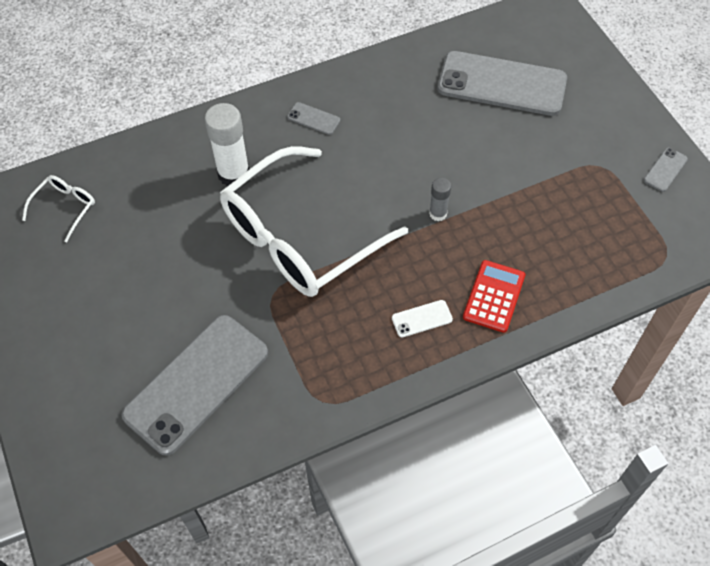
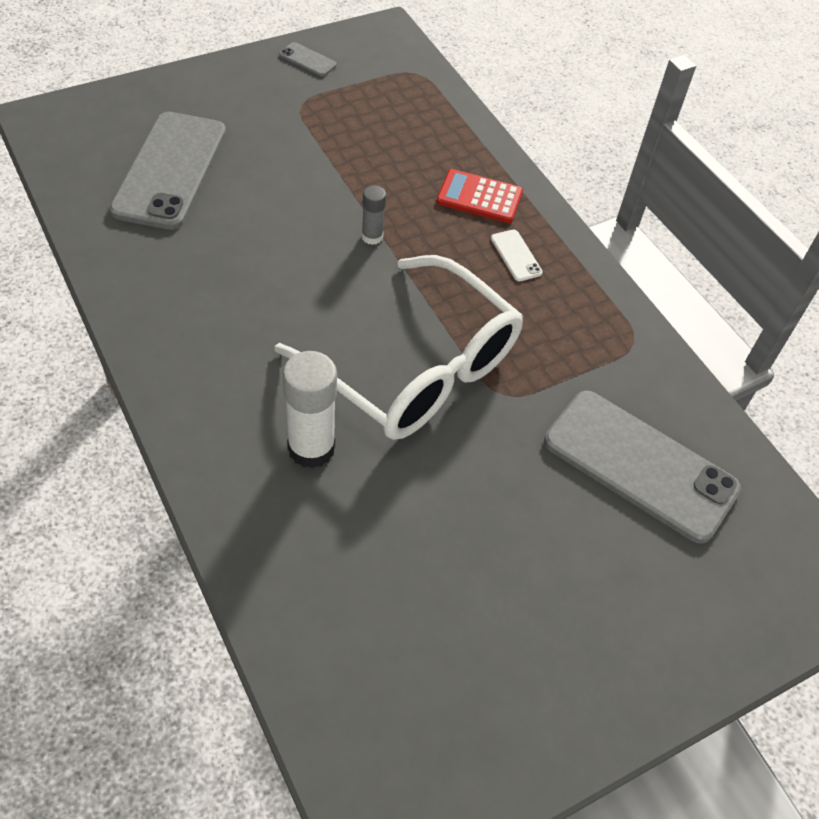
camera: 100 degrees left, 5 degrees down
white glasses [22,175,95,242] -> none
grey phone [287,102,340,135] -> none

